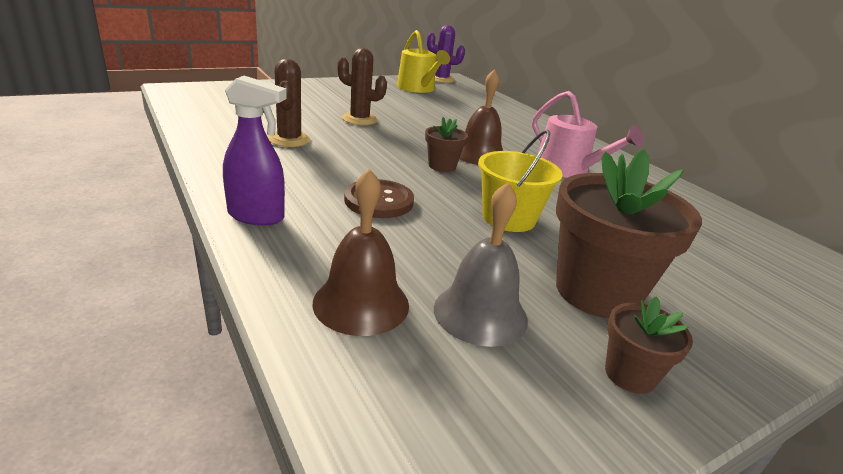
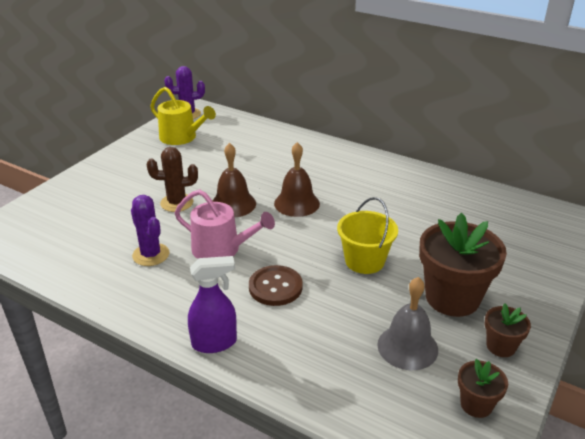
camera: 25 degrees left, 5 degrees up
brown cactus [268,59,310,147] -> purple cactus [131,195,169,266]
brown bell [312,168,409,336] -> brown bell moved to [213,143,256,217]
brown flower pot [425,117,468,172] -> brown flower pot moved to [458,359,508,418]
pink watering can [532,91,644,178] -> pink watering can moved to [175,190,275,259]

